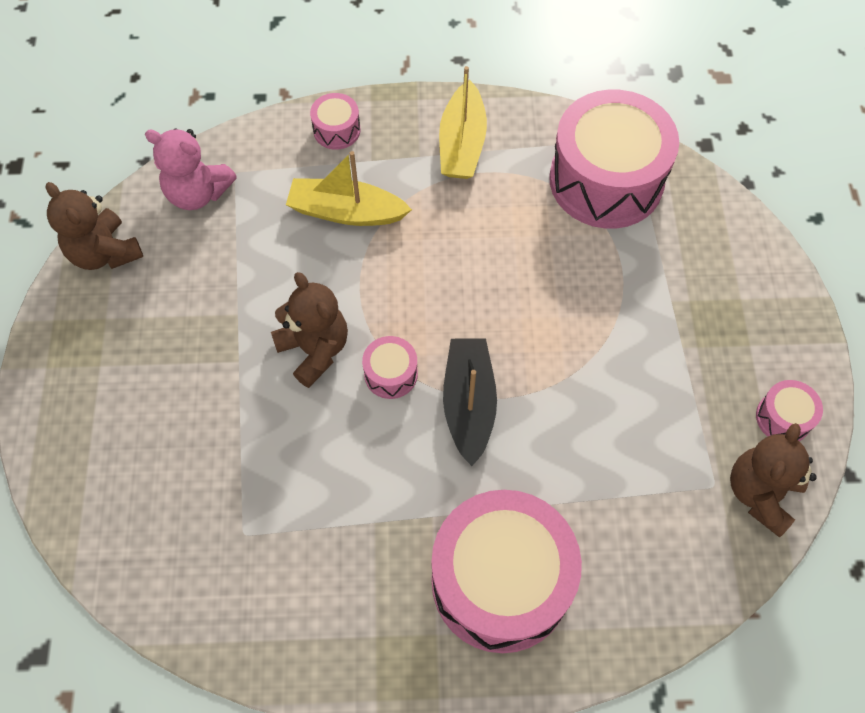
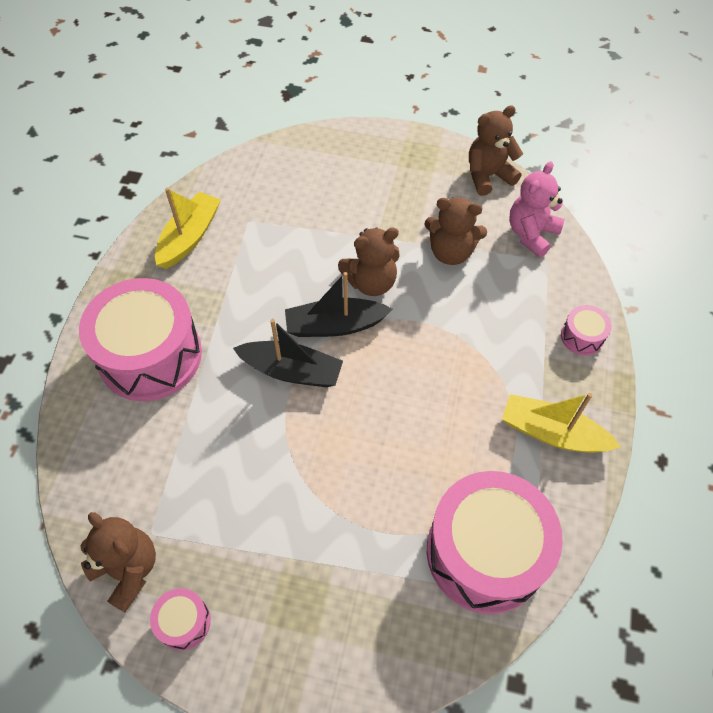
camera: 105 degrees right, 5 degrees down
yellow boat [286,151,412,226] -> yellow boat moved to [155,188,221,269]
pink drum [362,336,418,399] -> black boat [285,272,392,337]
none -> brown teddy bear [424,197,487,265]

